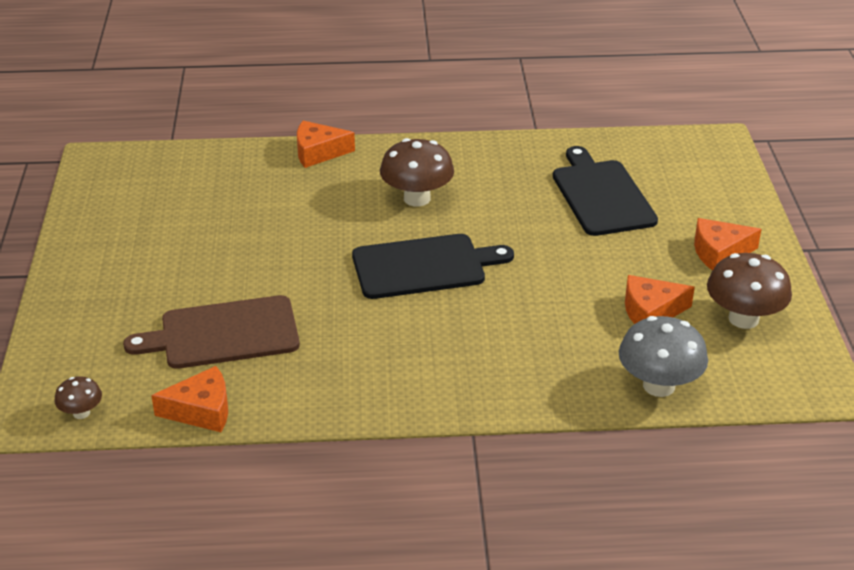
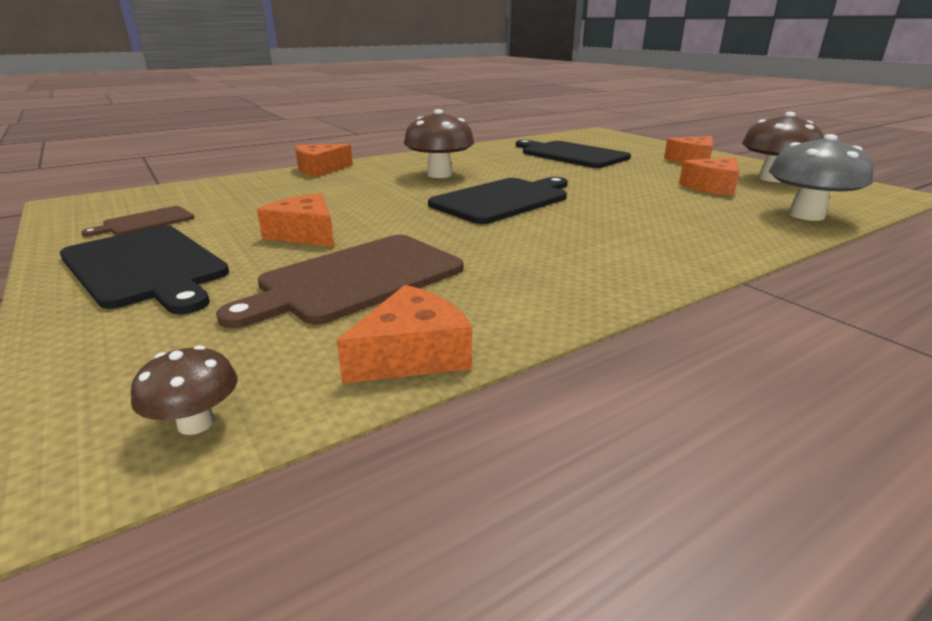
camera: 30 degrees left, 10 degrees down
none -> black cutting board [60,226,229,314]
none -> brown cutting board [81,206,194,237]
none -> orange cheese [257,193,334,247]

